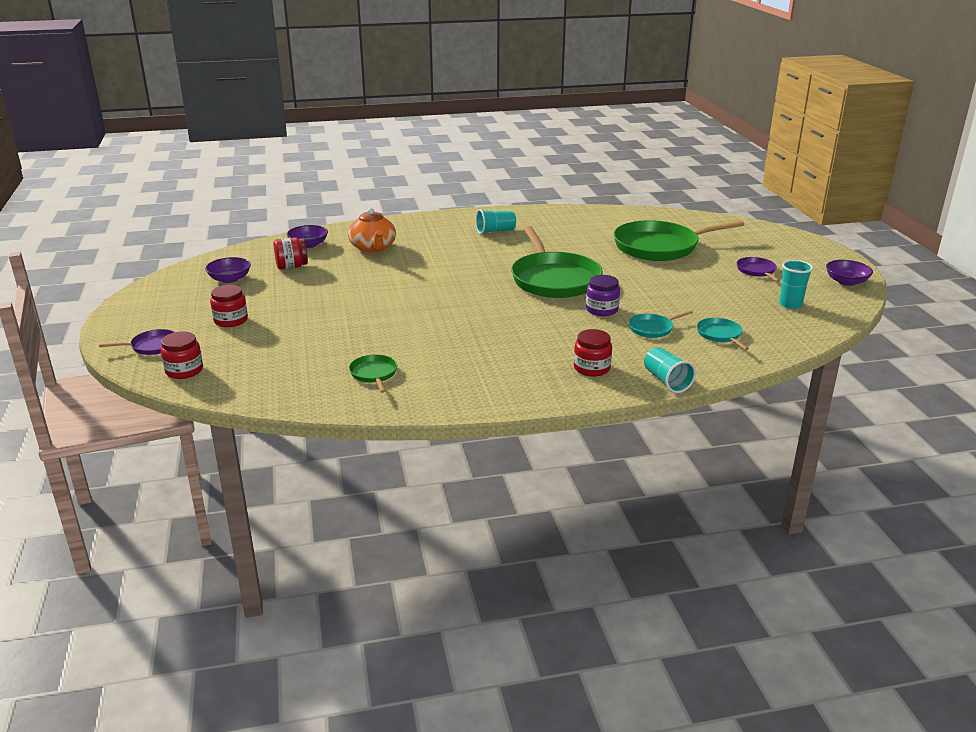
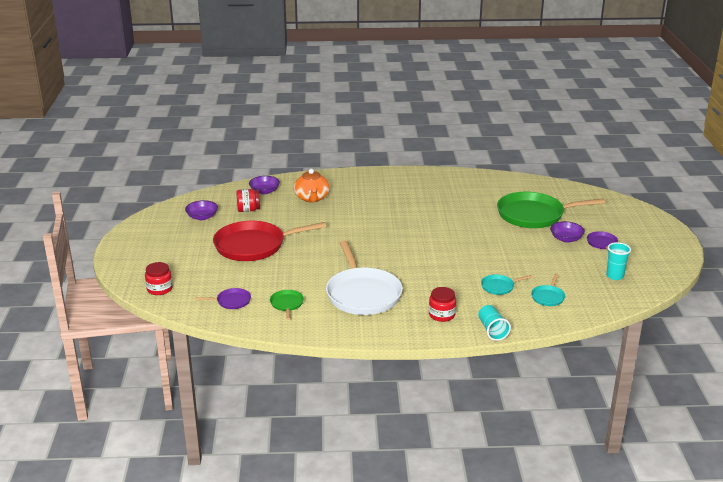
camera: 10 degrees right, 0 degrees up
purple pan [99,329,174,355] -> purple pan moved to [195,288,251,309]
red jar [210,285,248,327] -> none
turquoise cup [476,209,516,234] -> none
green pan [511,226,603,298] -> none
purple jar [586,275,620,316] -> none
turquoise pan [697,318,749,350] -> turquoise pan turned 150 degrees counterclockwise [531,273,565,306]
purple bowl [826,260,873,286] -> purple bowl moved to [550,221,585,243]
none -> red pan [213,221,326,261]
none -> white pan [326,241,403,315]

